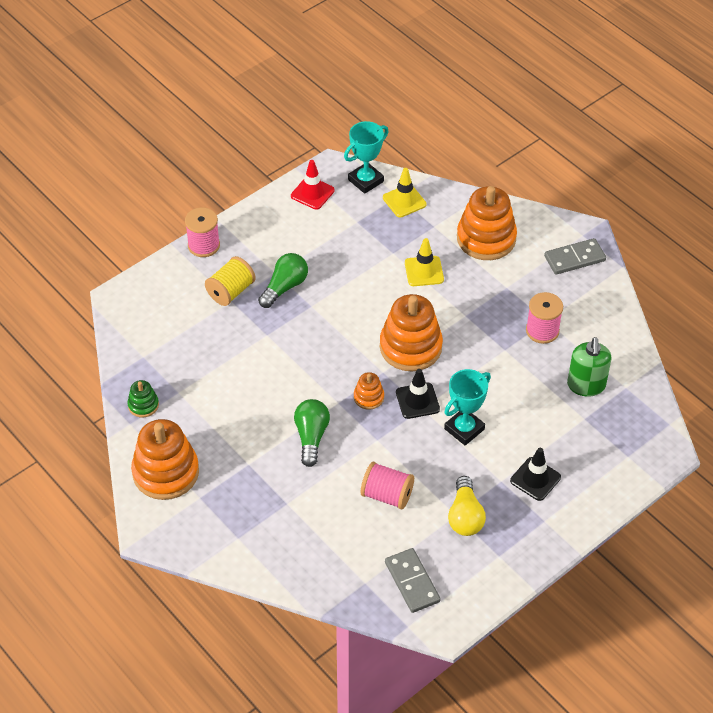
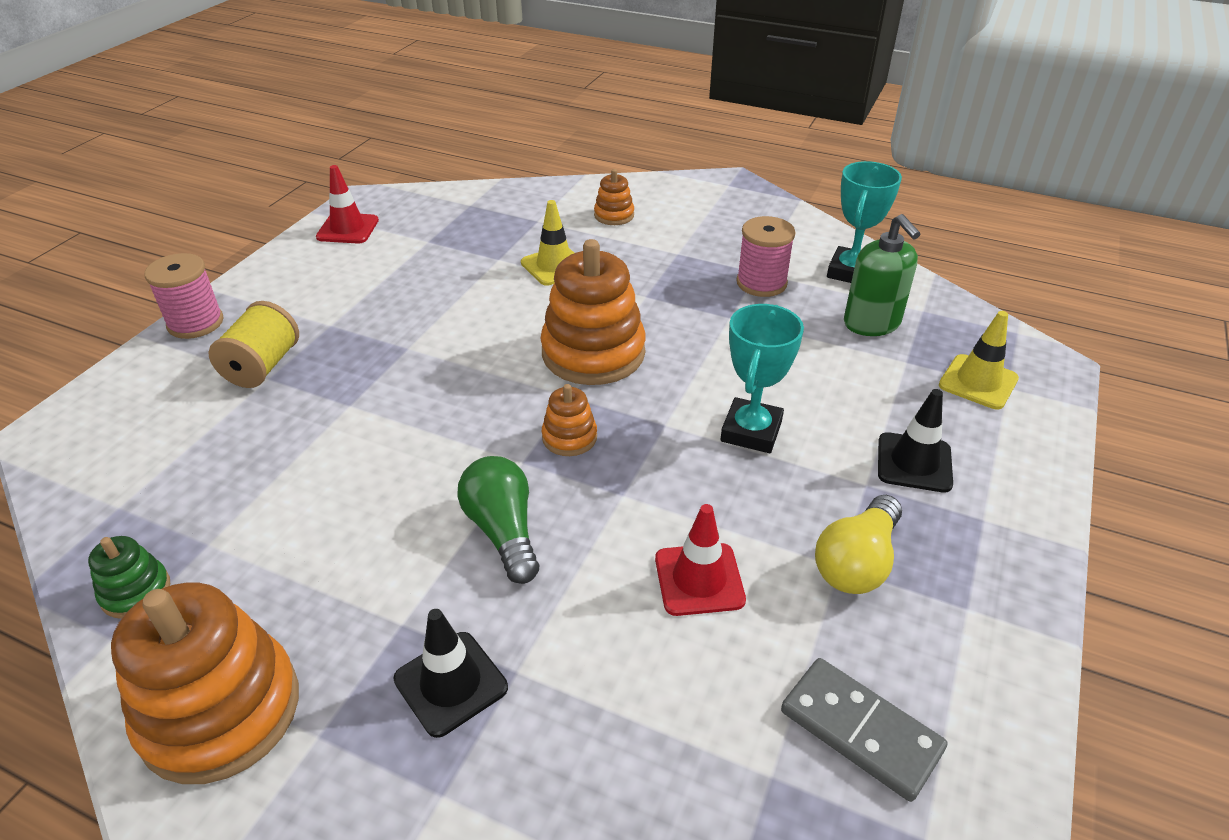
camera: 25 degrees left, 10 degrees down
green light bulb [258,253,308,308] -> none
turquoise trophy [344,121,389,194] -> turquoise trophy moved to [827,161,902,283]
pink spool [361,462,414,510] -> red traffic cone [655,504,746,616]
yellow traffic cone [383,168,426,217] -> yellow traffic cone moved to [939,311,1019,409]
black traffic cone [396,369,440,419] -> black traffic cone moved to [394,609,508,738]
yellow light bulb [448,476,486,536] -> yellow light bulb turned 60 degrees clockwise [815,495,902,594]
orange stacking toy [457,186,517,260] -> orange stacking toy [594,169,634,225], size x0.48
grey domino [544,238,606,275] -> none

